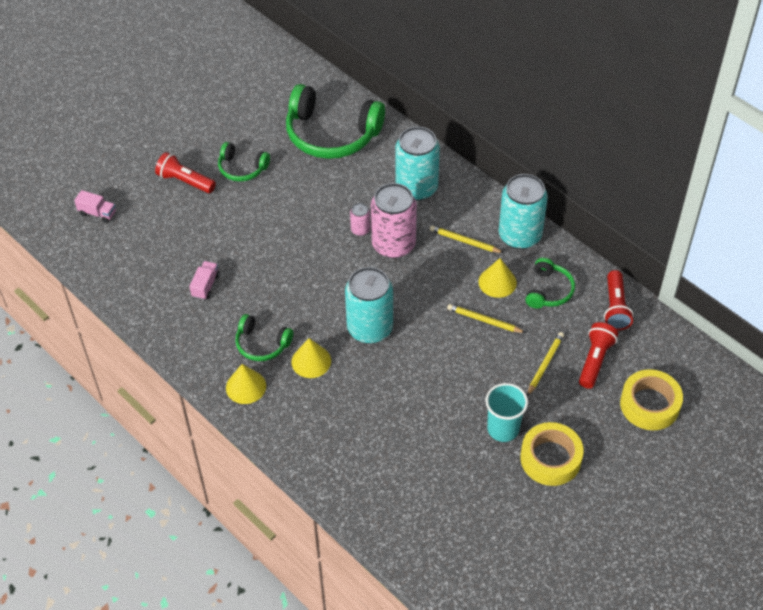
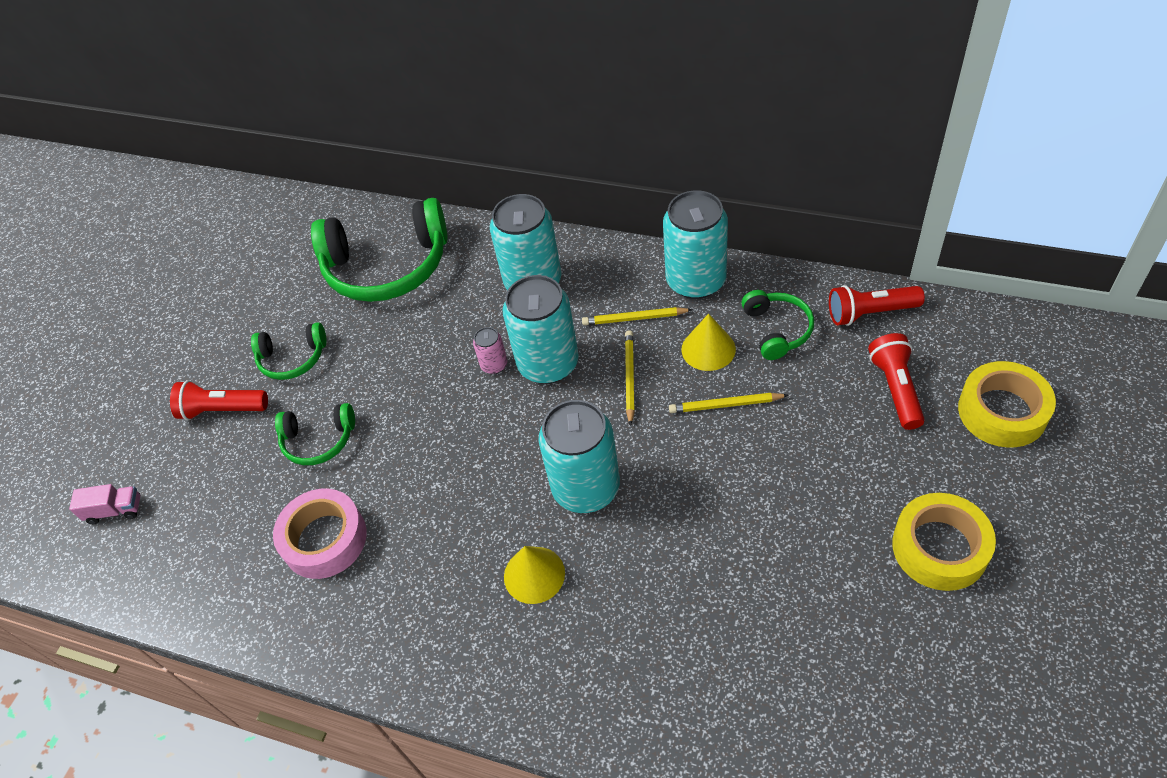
camera: 20 degrees left, 0 degrees up
pink truck [189,261,220,300] -> pink tape [273,489,367,579]
yellow cone [226,364,266,404] -> none
green headphones [235,314,293,361] -> green headphones moved to [275,403,355,465]
pink can [371,183,417,258] -> turquoise can [503,275,579,384]
turquoise cup [485,383,528,442] -> none
yellow pencil [527,332,564,396] -> yellow pencil moved to [625,330,635,426]
red flashlight [604,270,634,330] -> red flashlight turned 105 degrees clockwise [829,285,925,326]

